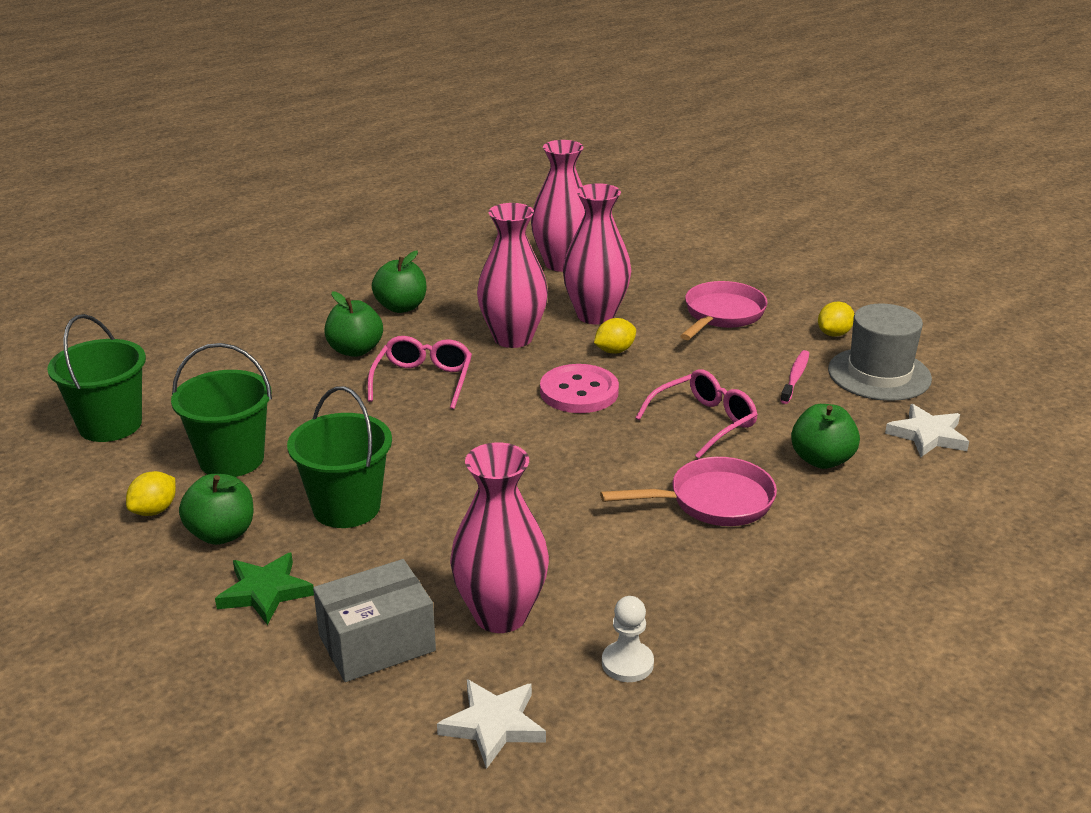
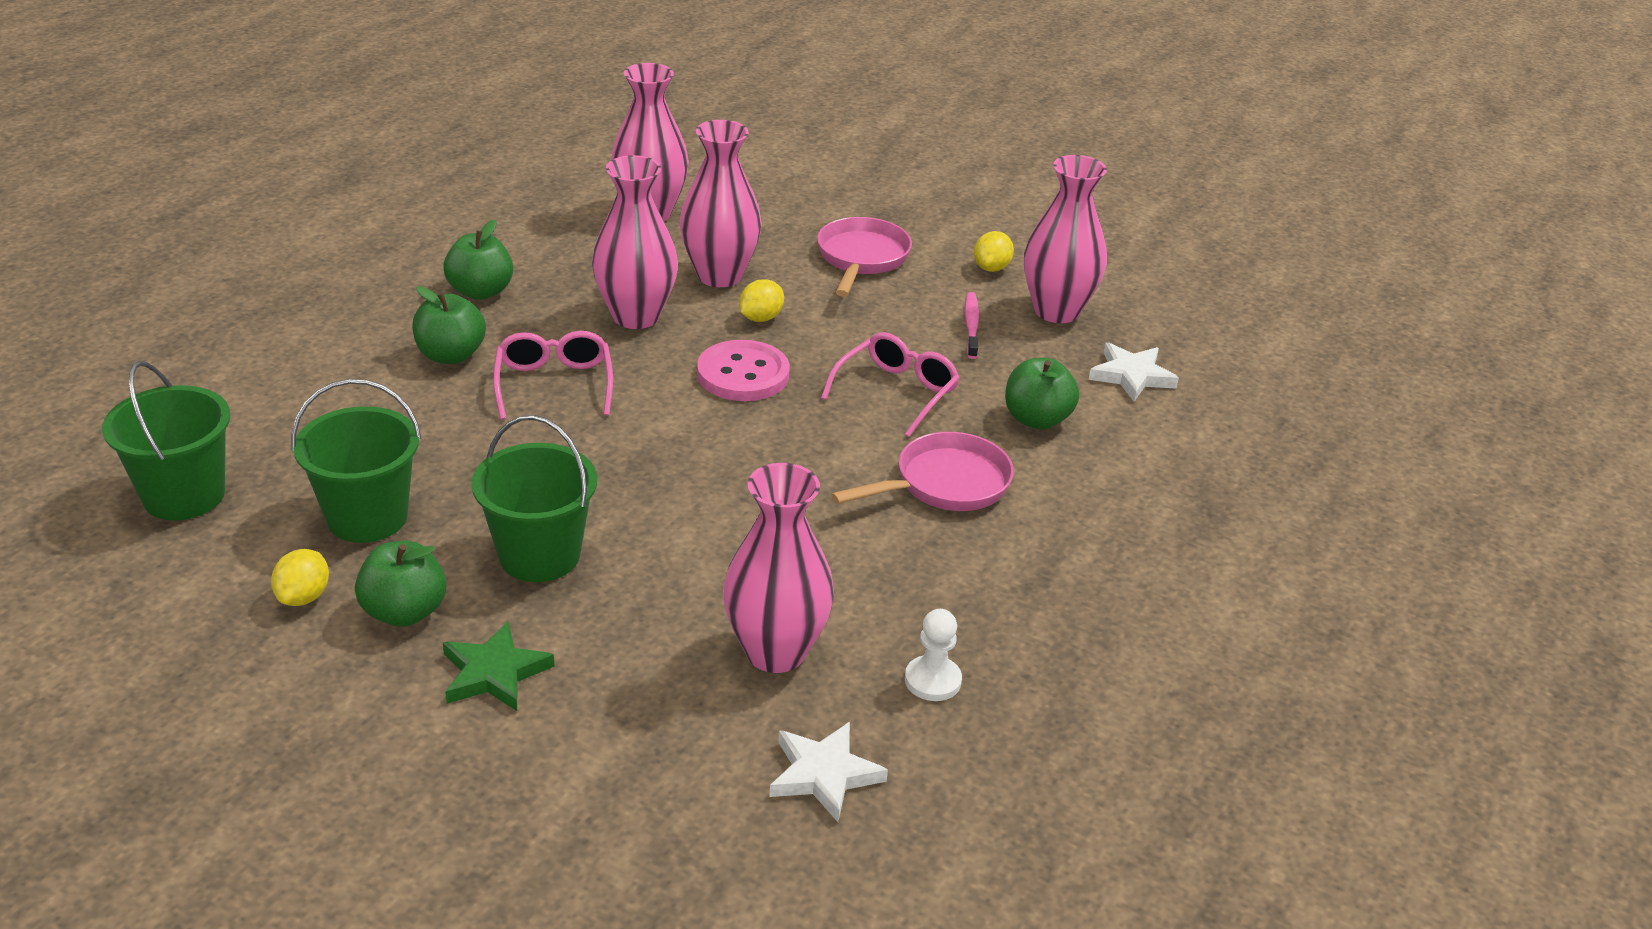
camera: 20 degrees left, 5 degrees up
grey box [313,559,436,682] -> none
grey hat [828,304,932,401] -> pink vase [1024,155,1107,323]

